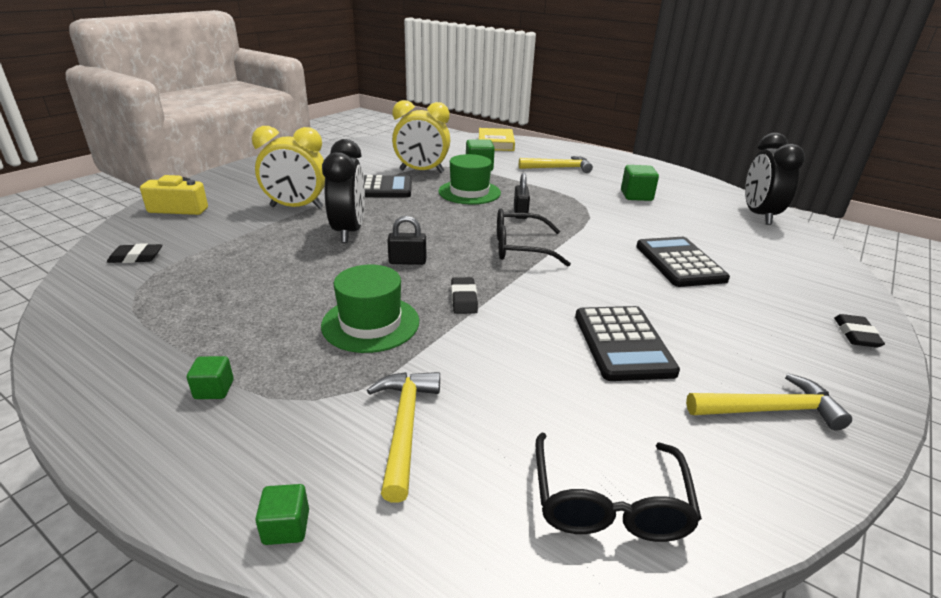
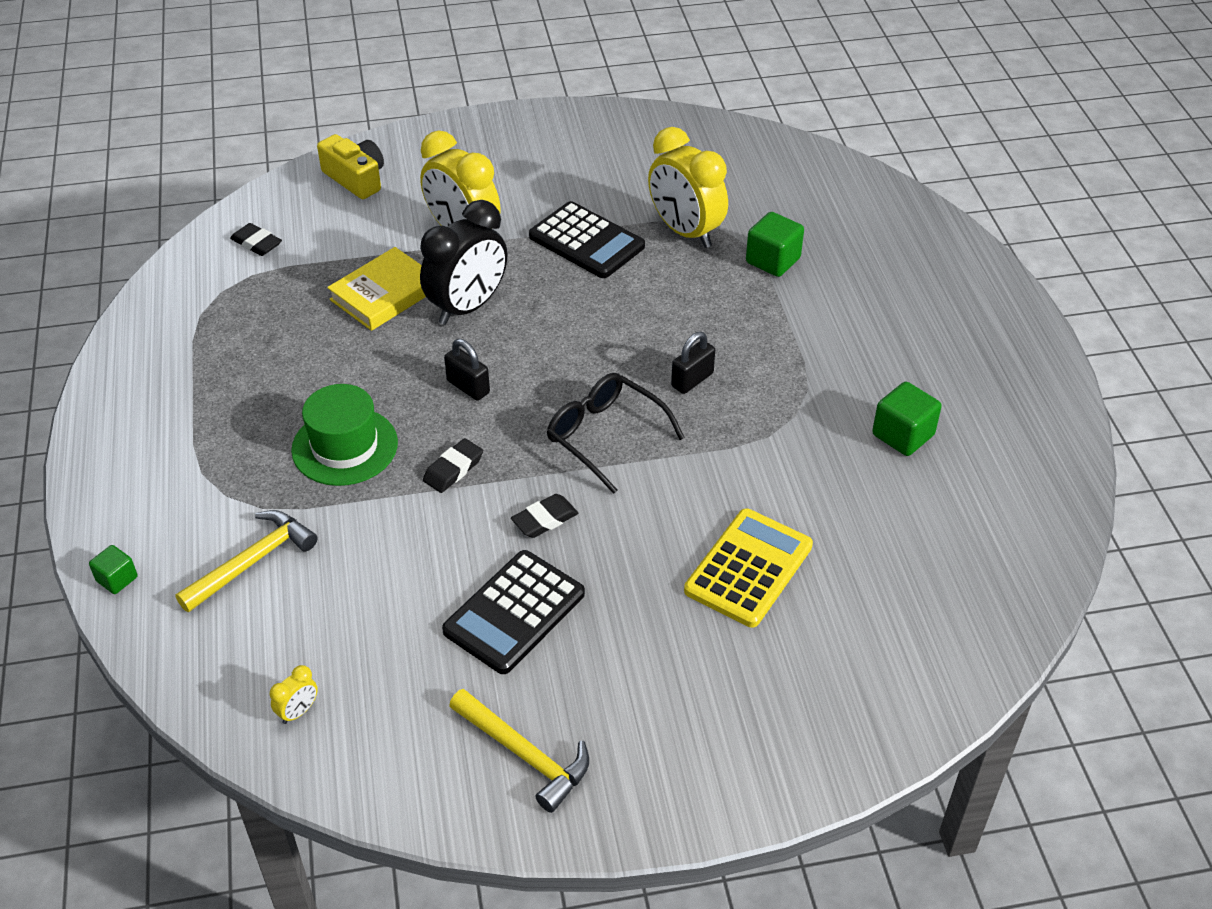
camera: 45 degrees right, 15 degrees up
green cube [187,356,234,399] -> none
green hat [438,154,501,204] -> none
yellow book [479,128,515,151] -> yellow book moved to [327,247,426,331]
yellow hammer [519,156,593,173] -> none
black glasses [535,433,702,542] -> yellow clock [270,665,318,724]
black calculator [636,237,730,287] -> yellow calculator [684,508,813,628]
black clock [745,133,805,225] -> none
black eraser [834,314,885,348] -> black eraser moved to [511,494,578,538]

